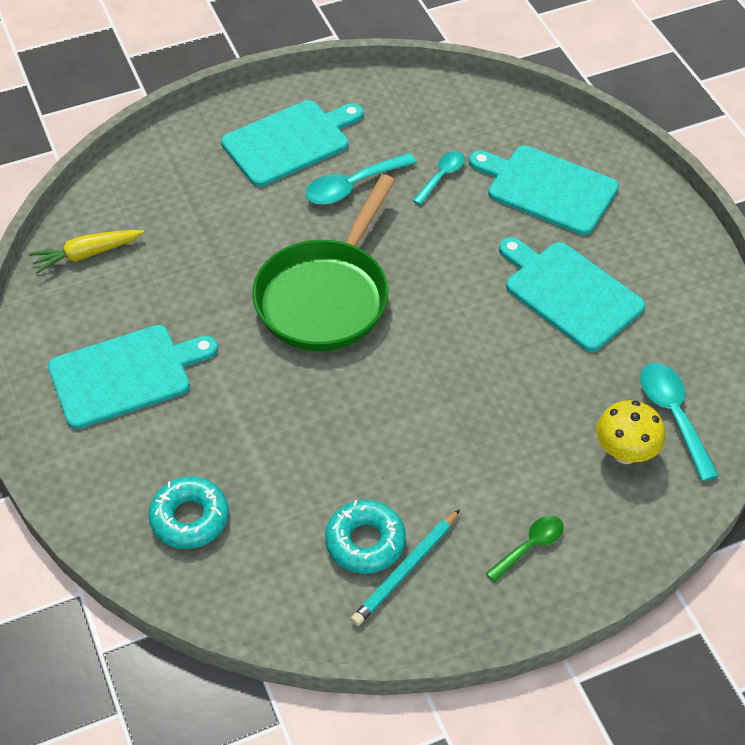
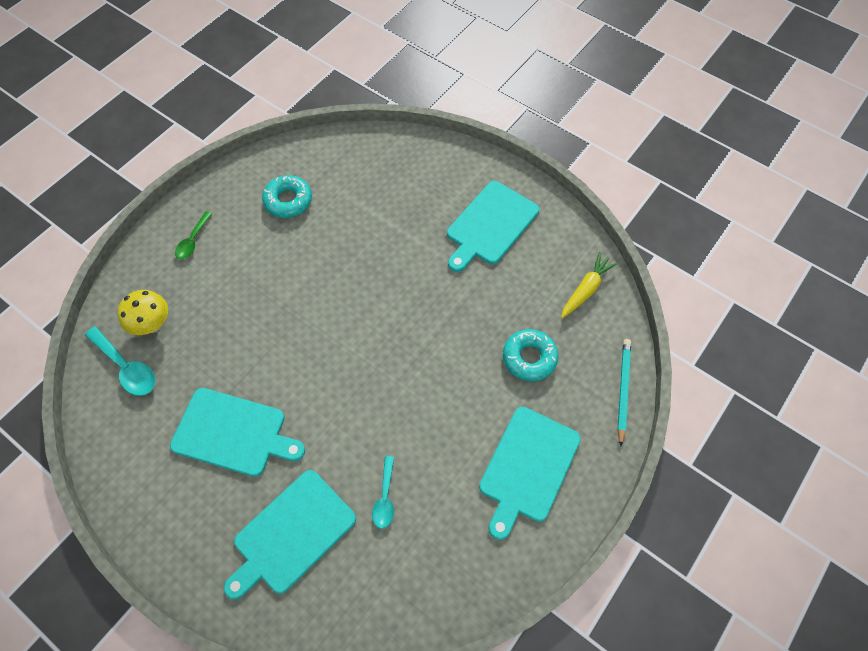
camera: 150 degrees right, 10 degrees up
turquoise donut [148,477,229,549] -> turquoise donut moved to [503,329,559,381]
green pan [252,174,395,351] -> none
turquoise spoon [305,153,417,205] -> none
turquoise pencil [351,509,460,626] -> turquoise pencil moved to [617,339,631,447]
turquoise cutting board [469,145,619,235] -> turquoise cutting board turned 135 degrees clockwise [224,470,356,600]

